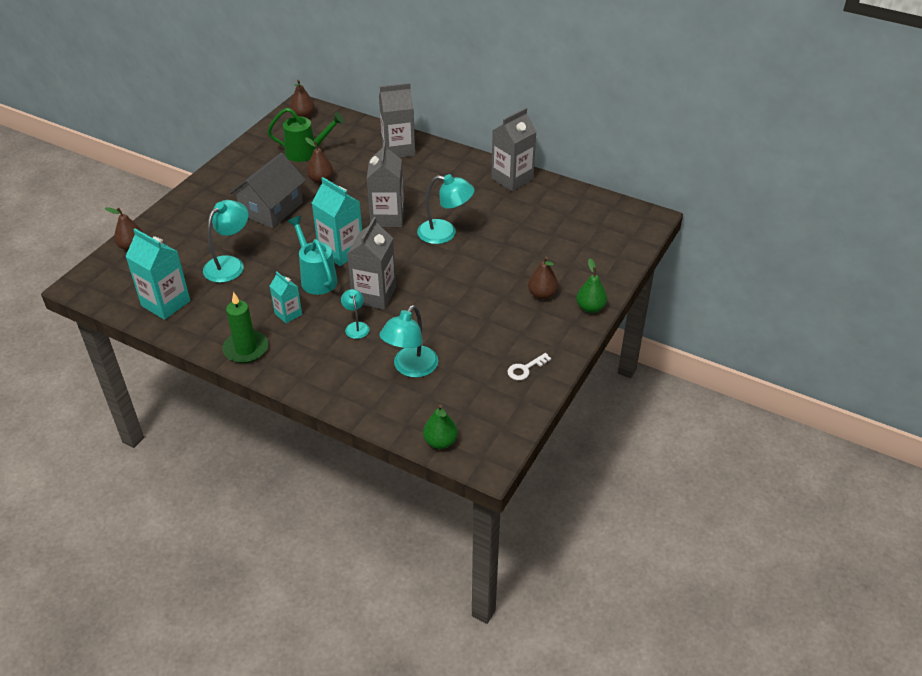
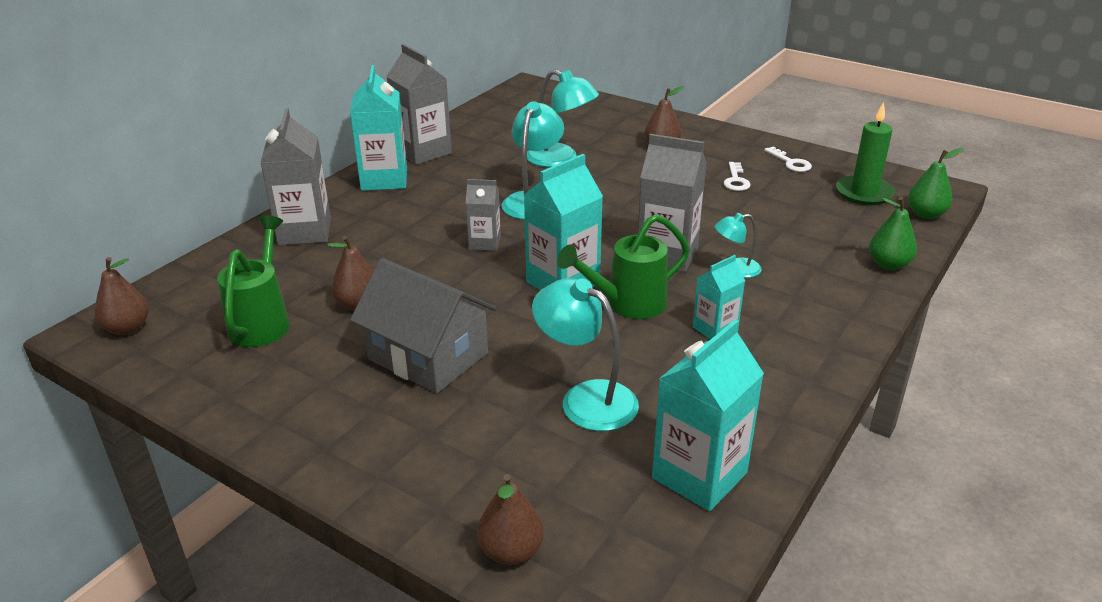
camera: 85 degrees left, 10 degrees down
green candle [222,292,268,363] -> green candle moved to [836,102,895,205]
turquoise watering can [287,216,338,295] -> green watering can [557,214,690,319]
grey carton [367,142,404,227] -> grey carton [466,179,501,251], size x0.57
turquoise lamp [380,305,438,378] -> turquoise lamp moved to [527,69,599,167]
green pear [576,259,607,313] -> green pear moved to [869,197,917,270]
none -> turquoise carton [350,65,407,191]
none -> white key [724,162,750,191]

